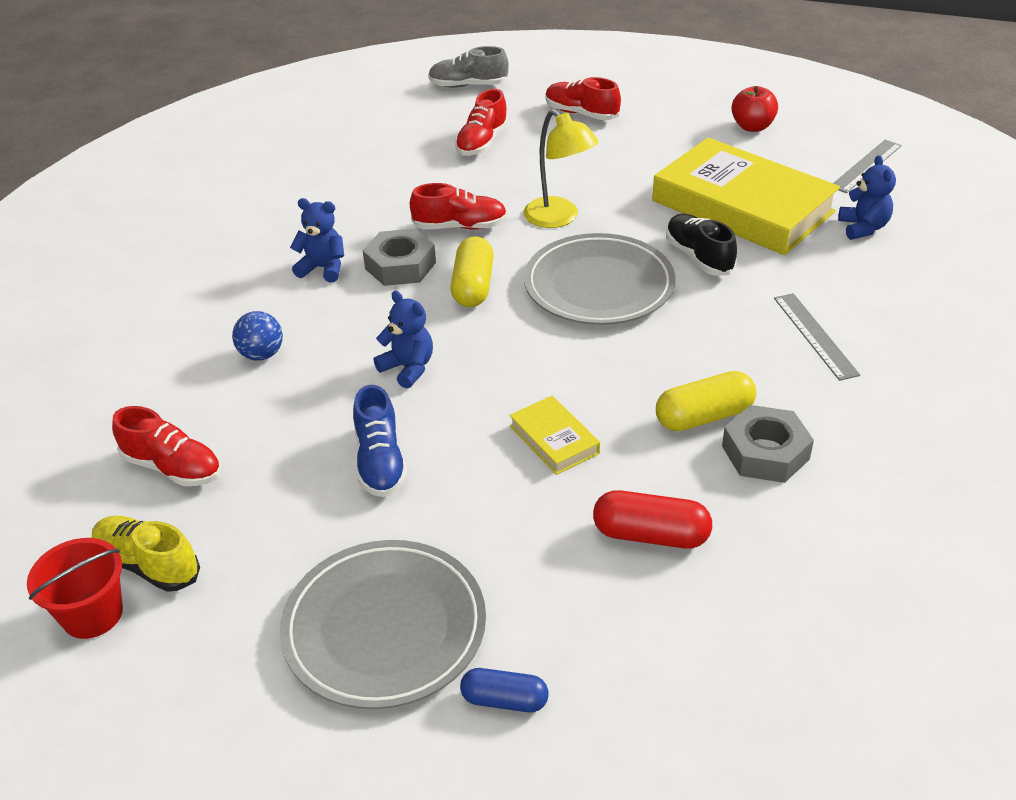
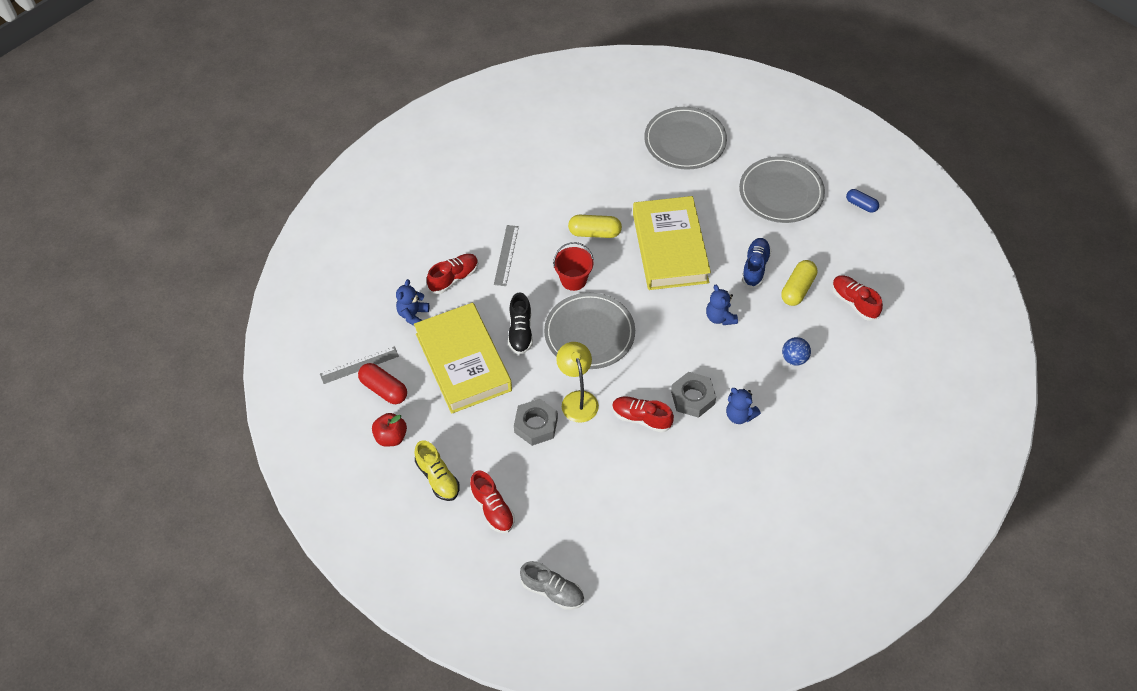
camera: 155 degrees left, 15 degrees up
red bucket [27,538,123,639] -> red bucket moved to [553,242,594,291]
yellow shoe [92,516,200,592] -> yellow shoe moved to [415,440,459,501]
yellow capsule [450,236,494,307] -> yellow capsule moved to [781,260,817,306]
red shoe [455,89,509,156] -> red shoe moved to [427,254,478,294]
blue capsule [460,668,548,712] -> blue capsule moved to [846,189,879,213]
yellow book [509,396,600,475] -> yellow book [633,196,711,290], size x2.33
red capsule [593,490,712,549] -> red capsule moved to [358,363,407,404]
grey nut [722,405,814,483] -> grey nut moved to [514,399,558,446]
none -> grey plate [644,107,727,170]

